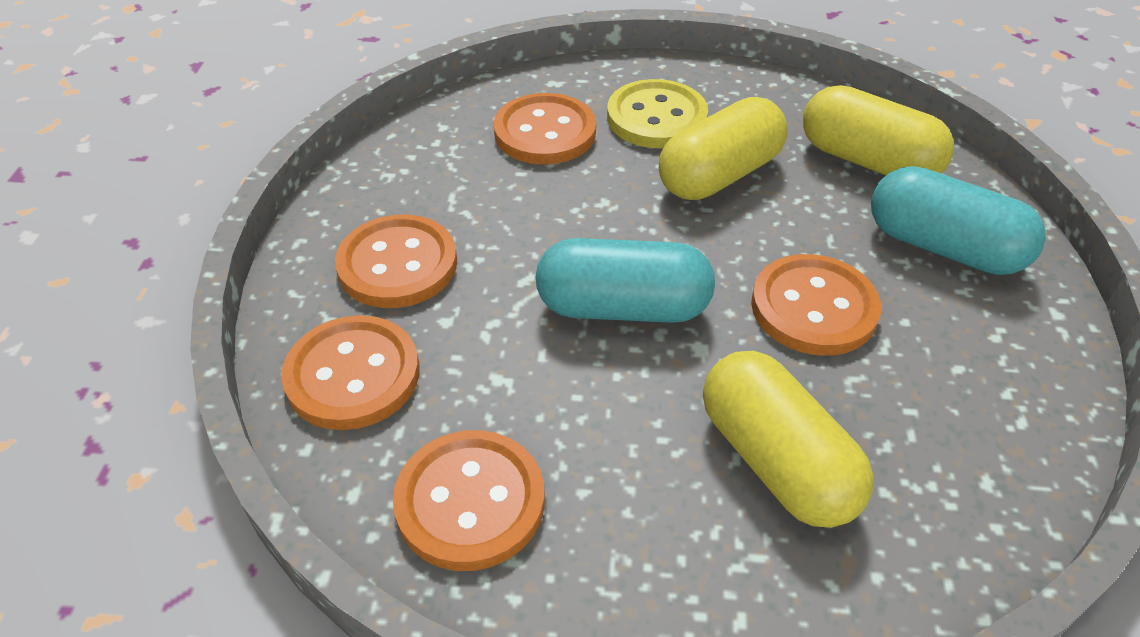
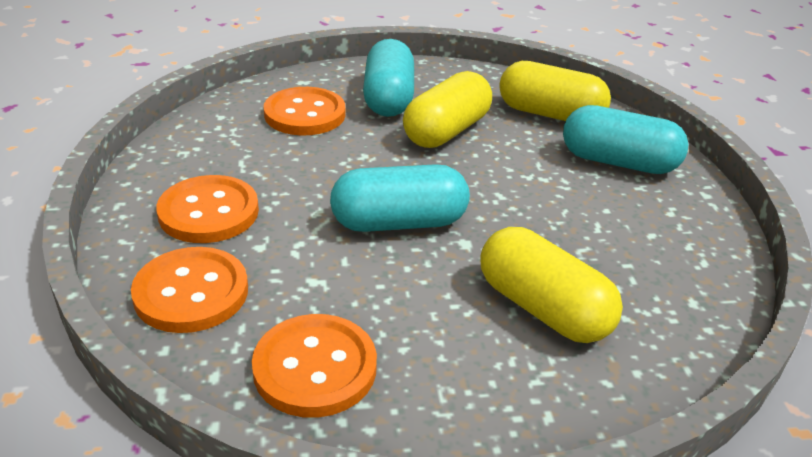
camera: 15 degrees left, 10 degrees down
yellow button [607,79,708,148] -> turquoise capsule [363,39,414,117]
orange button [751,254,881,356] -> none

